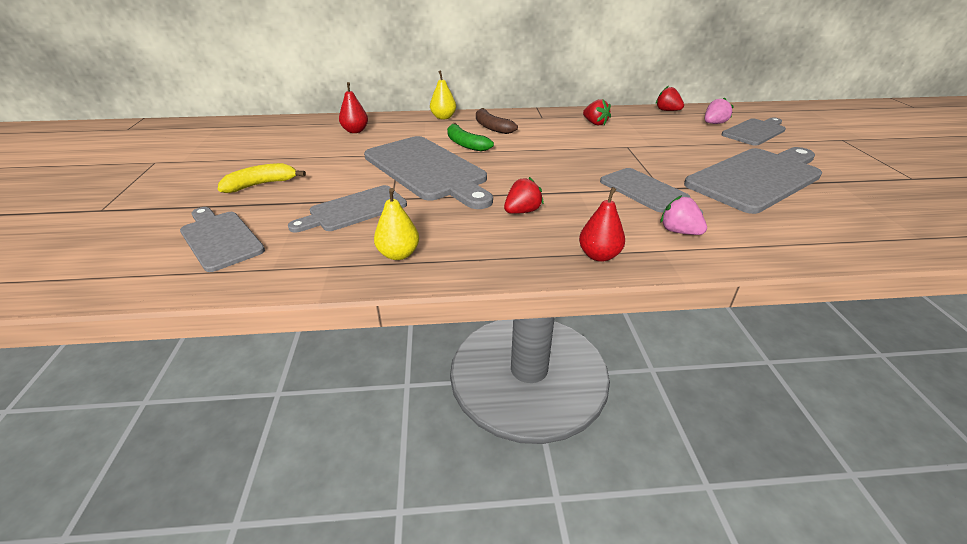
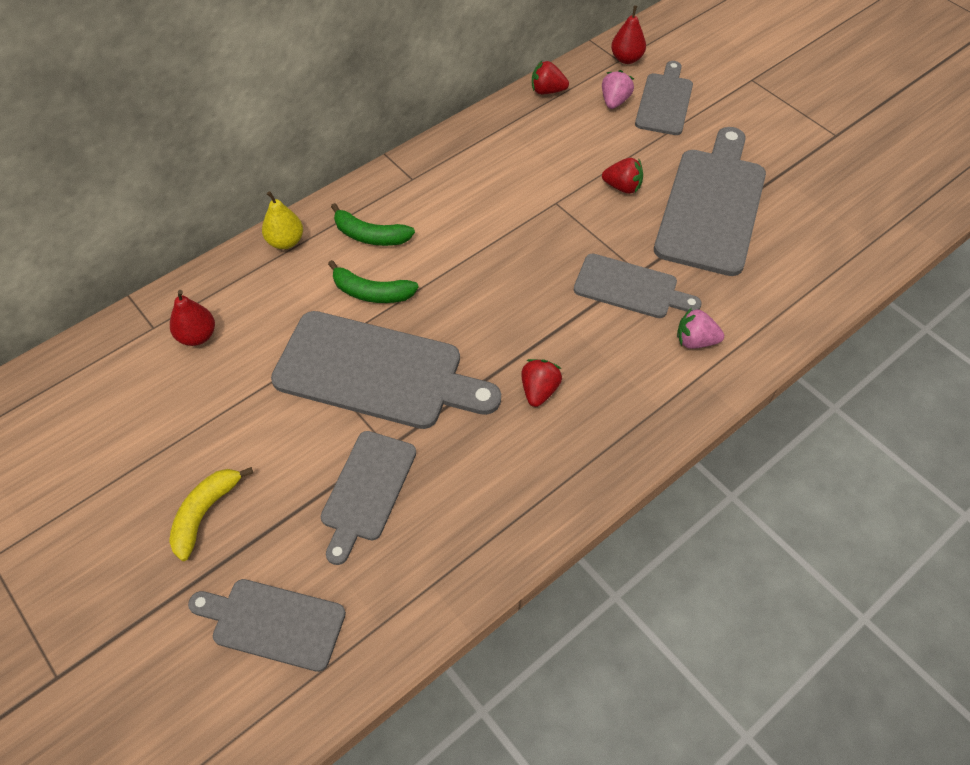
camera: 35 degrees left, 20 degrees up
yellow pear [374,188,419,260] -> none
brown banana [476,108,518,134] -> green banana [331,203,415,246]
red pear [579,187,625,262] -> red pear moved to [611,5,646,64]
red strawberry [583,99,611,125] -> red strawberry moved to [602,158,643,194]

